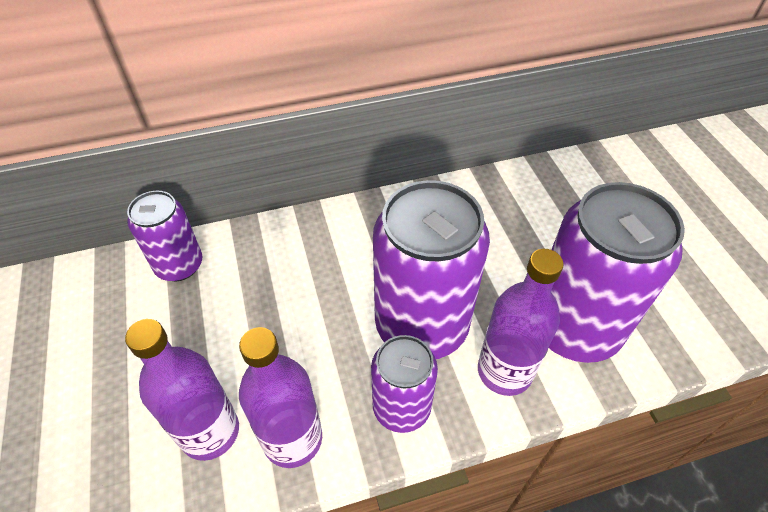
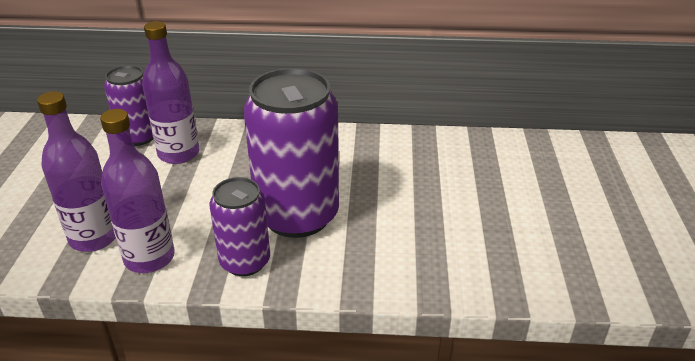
camera: 20 degrees right, 15 degrees down
purple bottle [478,249,564,396] -> purple bottle moved to [142,21,199,164]
purple can [549,182,685,363] -> none

